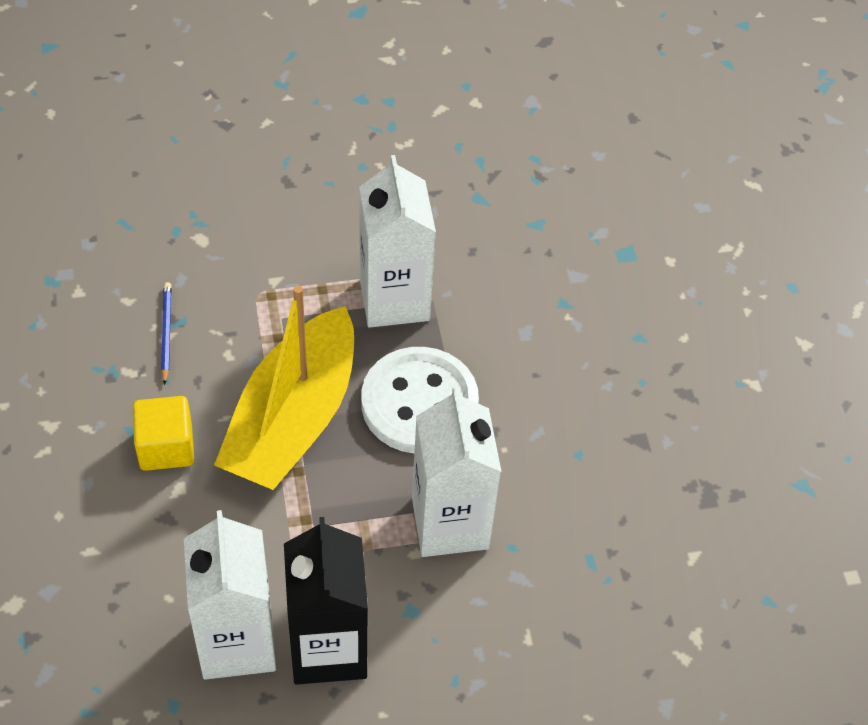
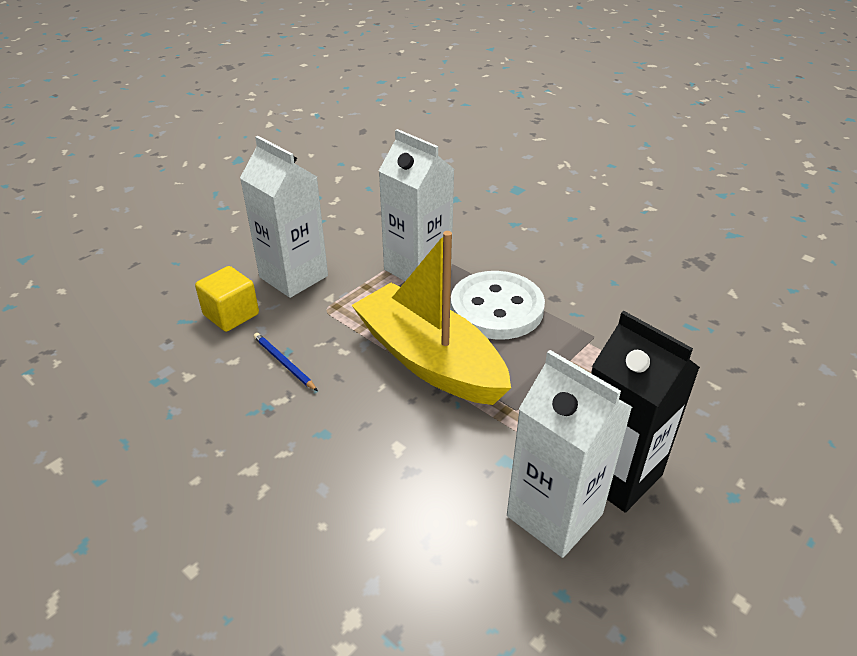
camera: 35 degrees left, 15 degrees down
yellow cube [133,396,194,471] -> yellow cube moved to [195,266,259,332]
yellow boat [214,285,354,490] -> yellow boat turned 150 degrees clockwise [352,231,511,405]
white carton [412,386,502,557] -> white carton moved to [240,136,328,298]

